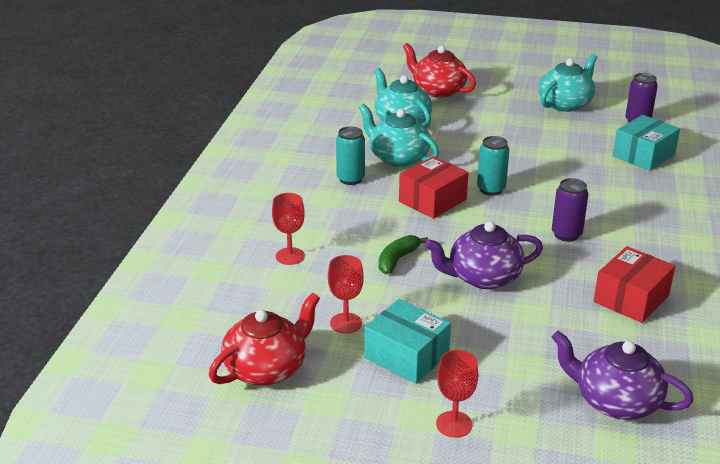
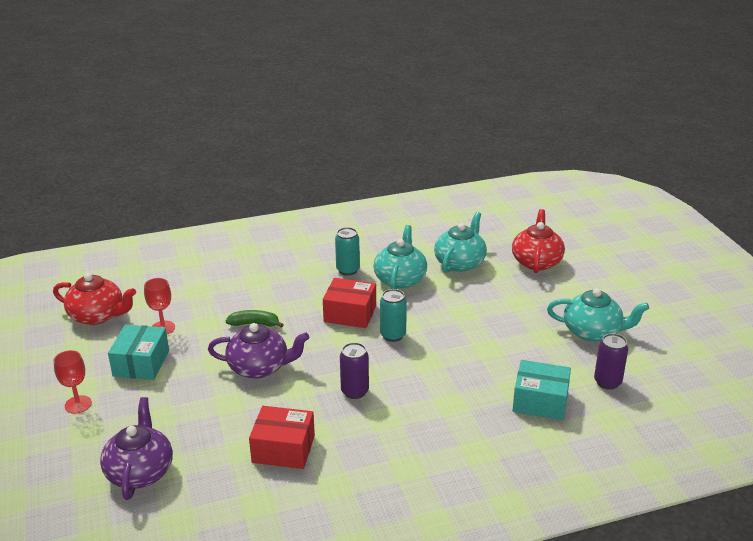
camera: 60 degrees right, 0 degrees up
red goblet [272,193,305,265] -> none
purple teapot [425,221,543,289] -> purple teapot turned 135 degrees clockwise [208,323,309,379]

